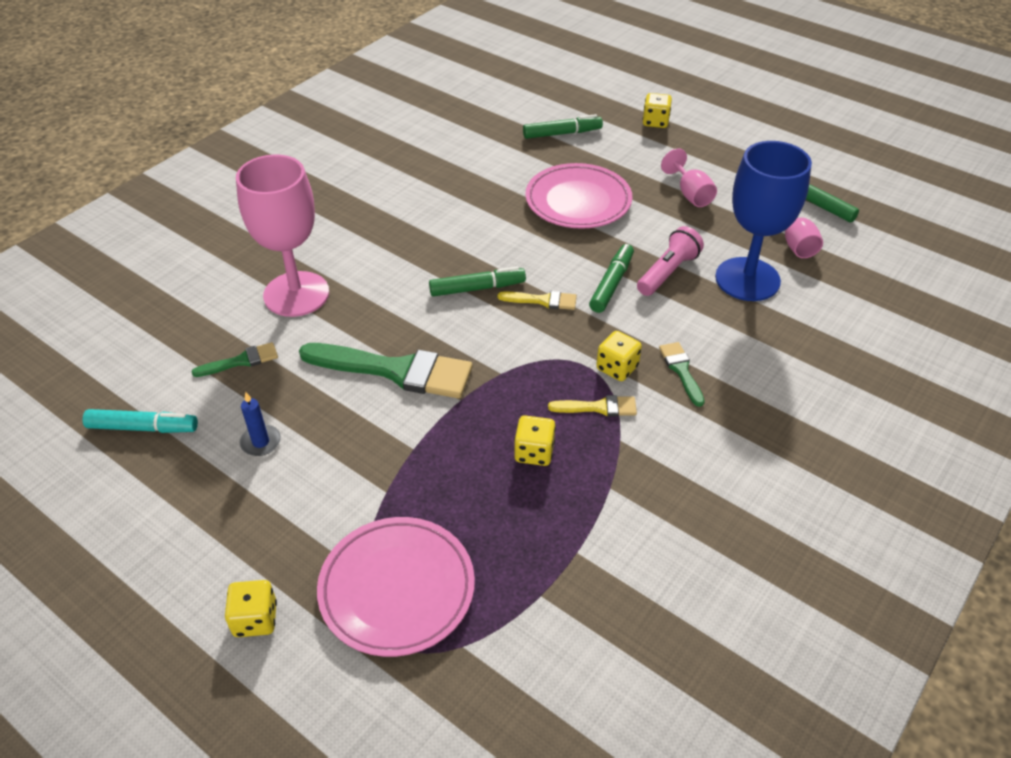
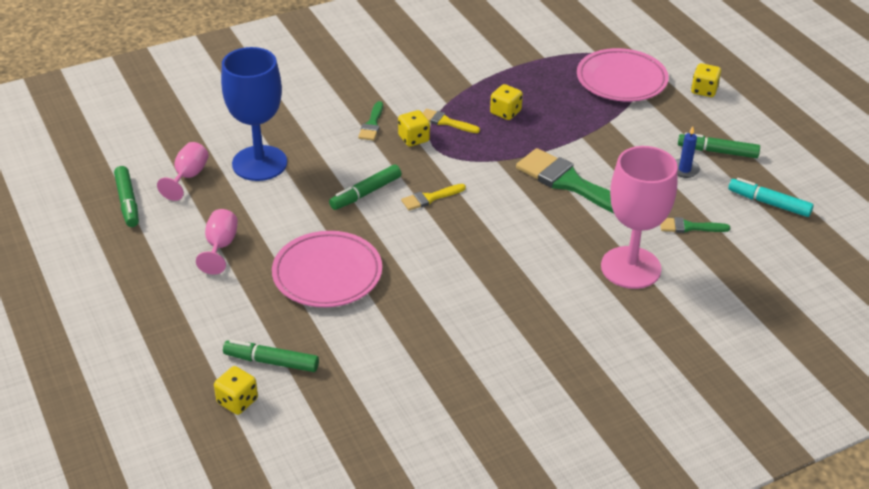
camera: 155 degrees left, 5 degrees down
green marker [429,266,526,296] -> green marker moved to [678,133,760,158]
yellow brush [498,291,577,310] -> yellow brush turned 60 degrees counterclockwise [401,184,466,210]
pink flashlight [637,226,704,296] -> none
yellow dice [642,93,672,128] -> yellow dice moved to [214,366,258,415]

